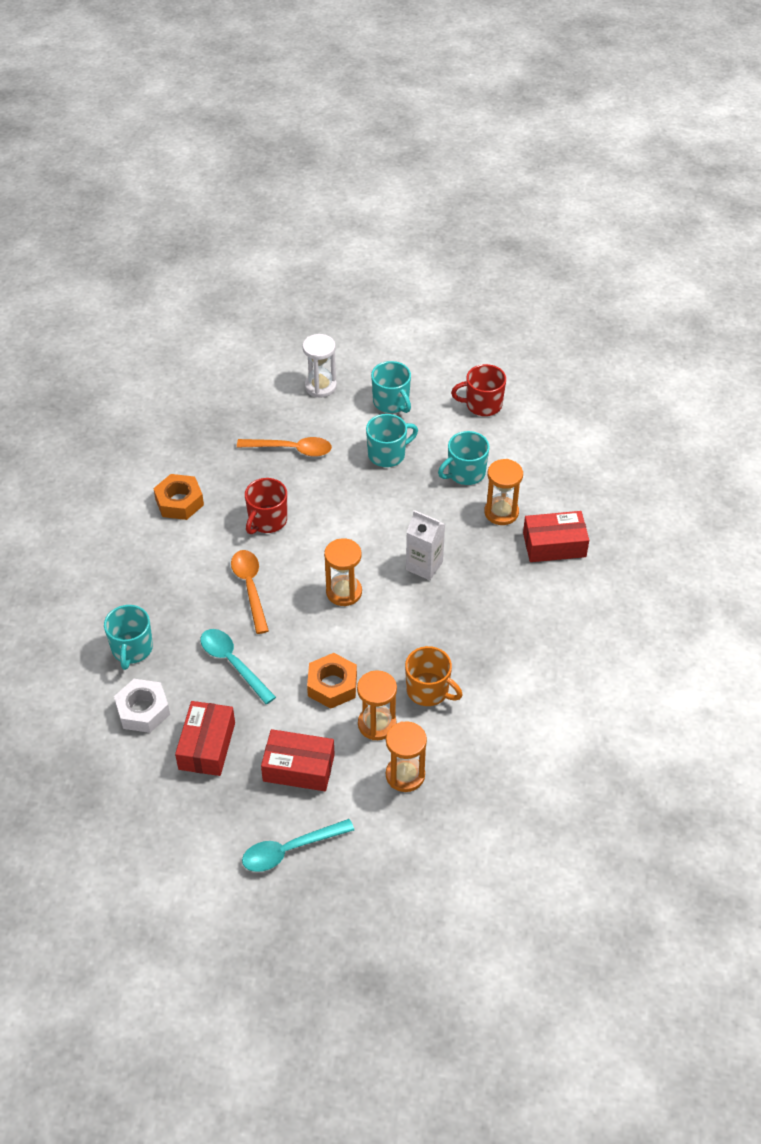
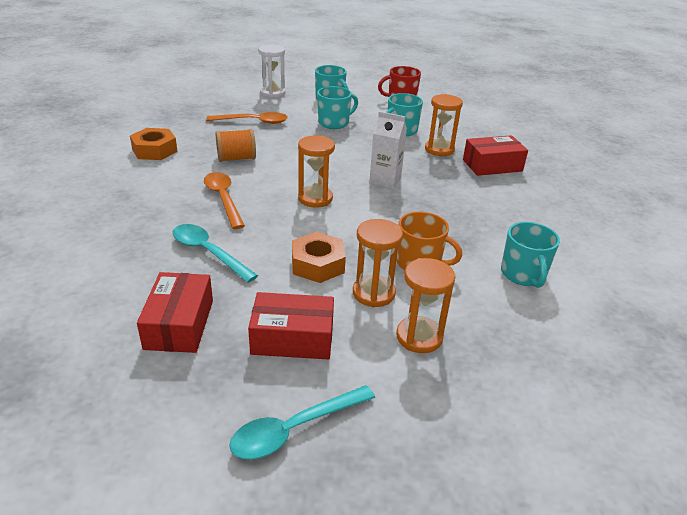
camera: 10 degrees left, 15 degrees down
turquoise mug [104,605,153,670] -> turquoise mug moved to [501,222,560,288]
white nut [114,679,170,733] -> none
red mug [245,478,287,534] -> orange spool [216,129,256,162]

